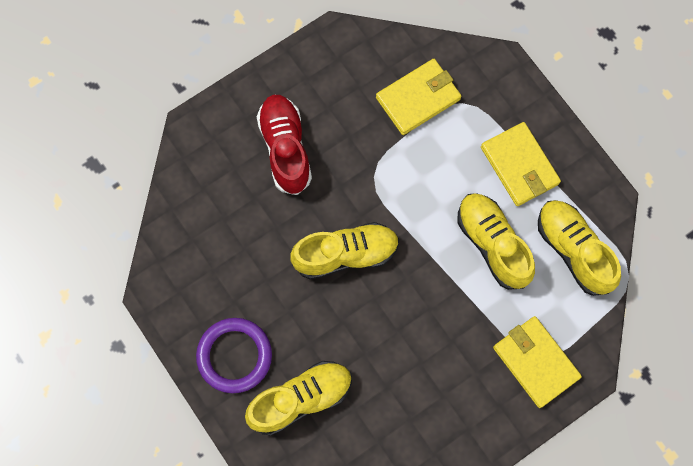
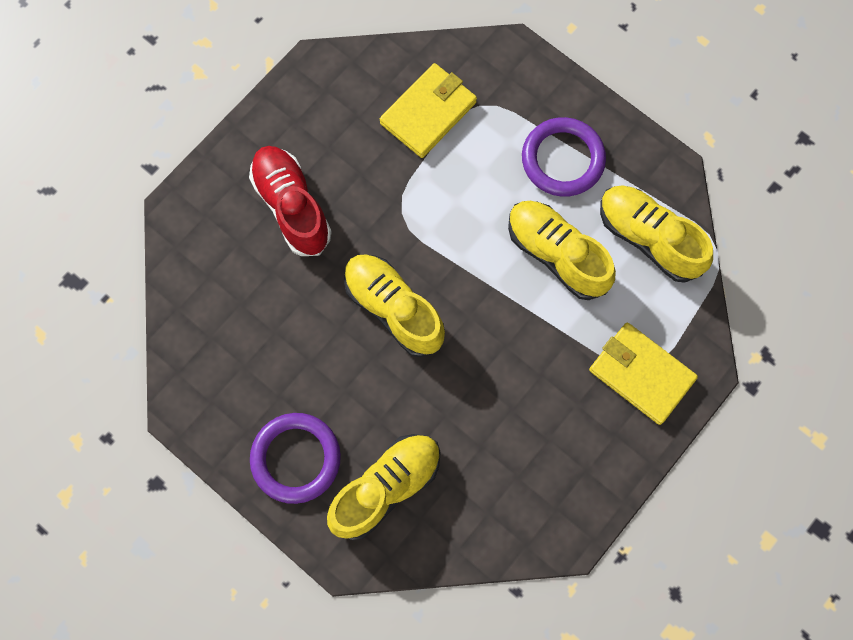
camera: 15 degrees left, 0 degrees up
yellow shoe [290,222,399,279] -> yellow shoe turned 105 degrees counterclockwise [344,254,445,357]
yellow wallet [481,122,561,206] -> purple ring [522,117,606,197]

